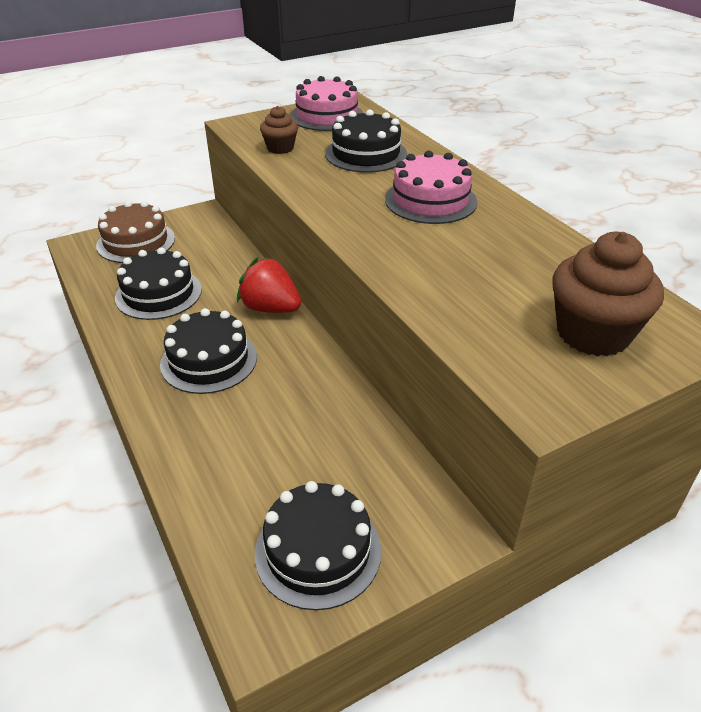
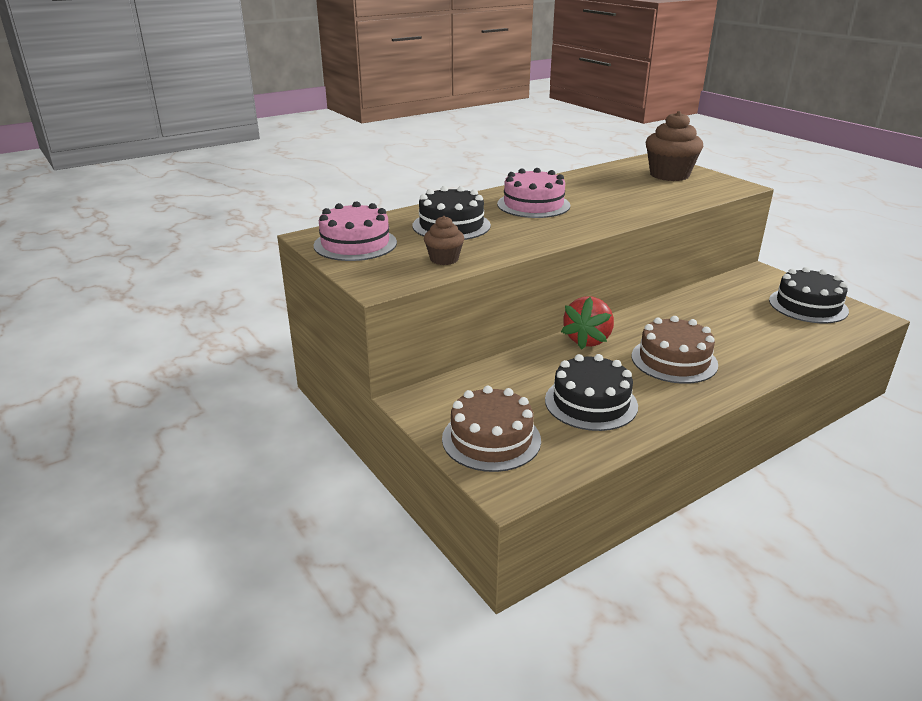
camera: 95 degrees left, 10 degrees down
black cake [160,308,257,394] -> brown cake [632,316,718,384]

